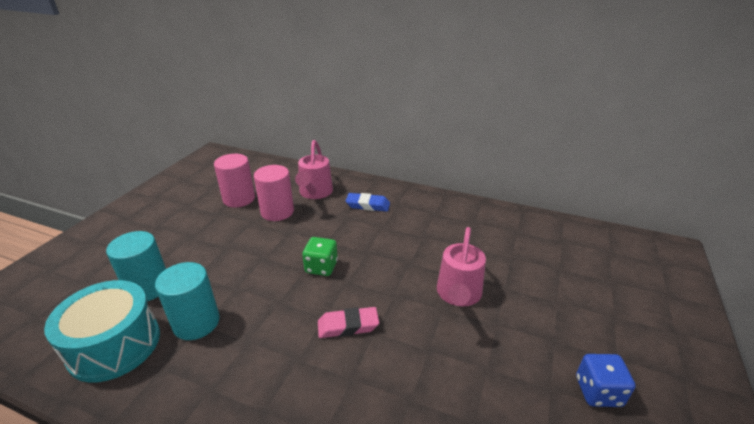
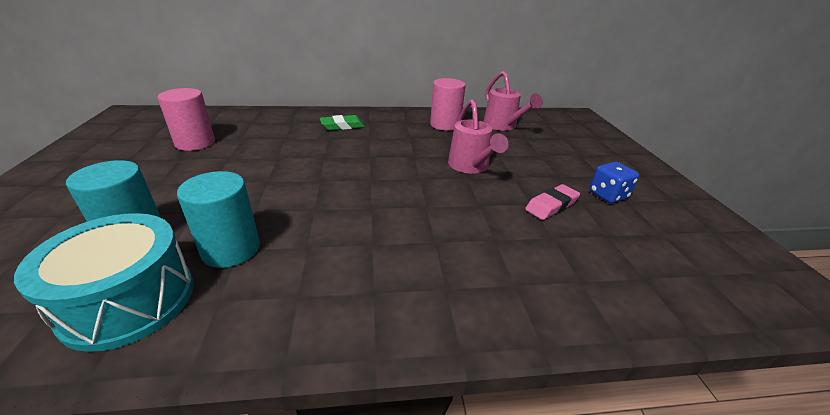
camera: 30 degrees left, 0 degrees up
pink cylinder [254,165,294,221] -> pink cylinder moved to [430,78,466,131]
pink watering can [295,140,333,199] -> pink watering can moved to [483,71,543,131]
green dice [302,237,338,276] -> none
pink eraser [318,307,379,338] -> pink eraser moved to [525,184,580,220]
blue eraser [346,193,390,212] -> green eraser [320,115,365,130]

